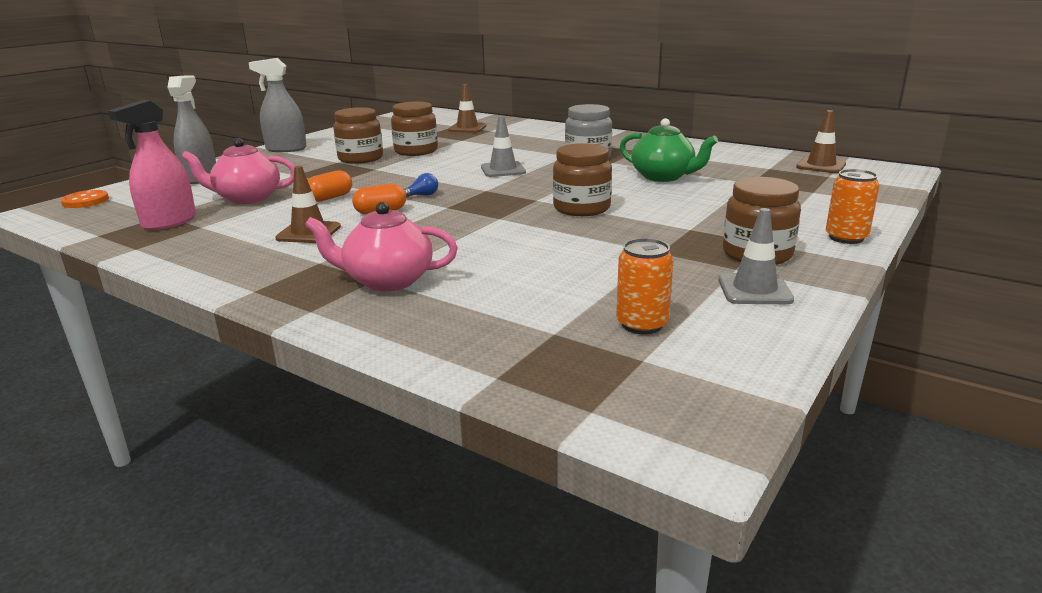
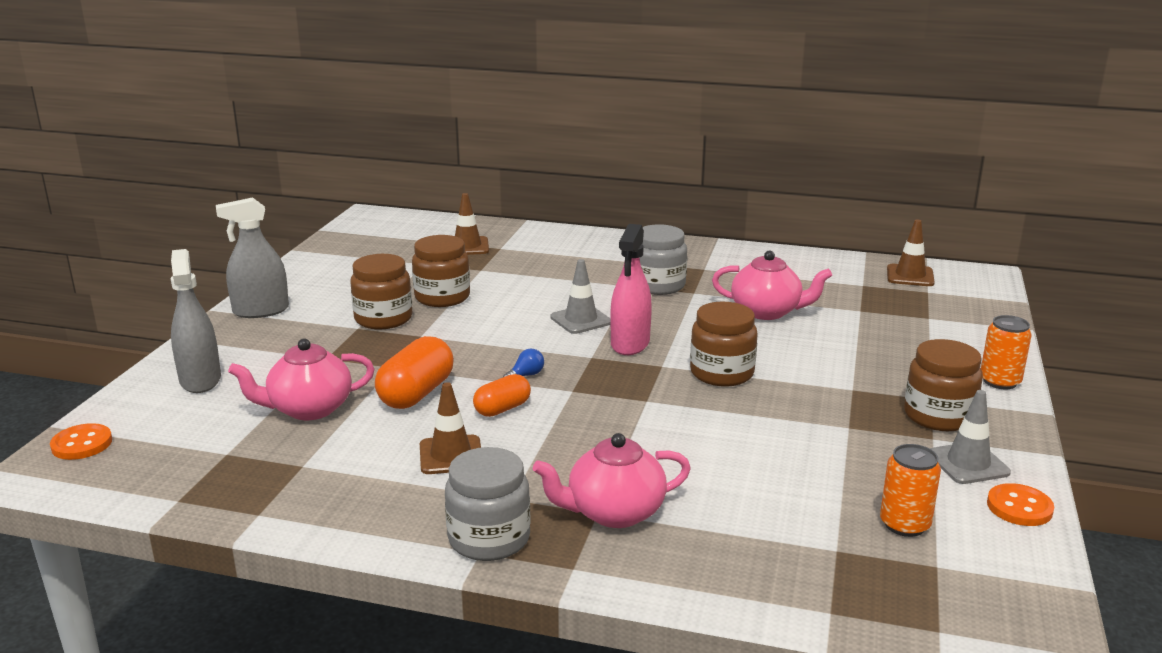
camera: 20 degrees left, 0 degrees up
pink spray bottle [108,100,196,230] -> pink spray bottle moved to [610,224,652,355]
orange capsule [308,170,352,202] -> orange capsule [375,336,454,409], size x1.62
green teapot [620,118,718,182] -> pink teapot [712,251,832,320]
none -> grey jar [445,447,531,561]
none -> orange button [987,483,1054,526]

